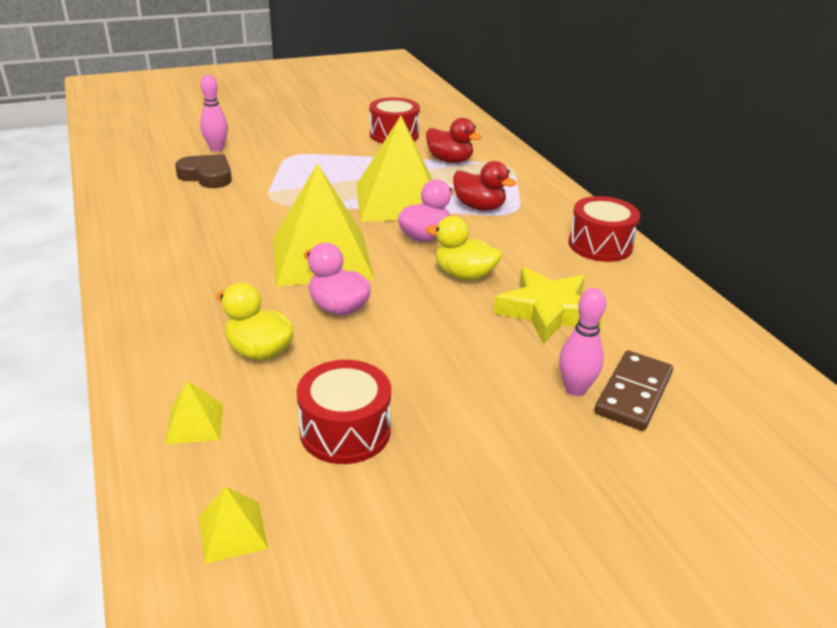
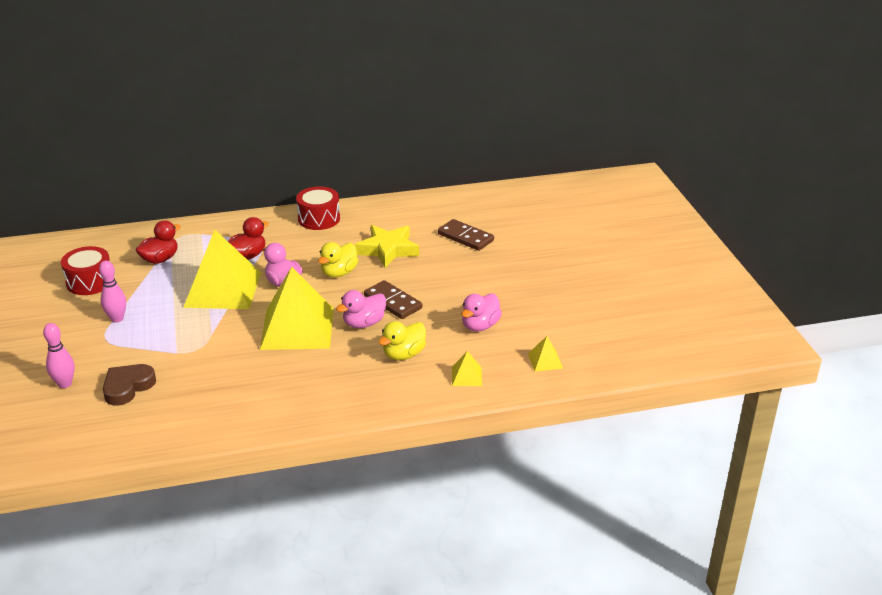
camera: 80 degrees left, 0 degrees up
red drum [297,360,391,464] -> pink duck [461,293,502,331]
pink bowling pin [559,288,606,396] -> pink bowling pin moved to [99,261,126,323]
none -> brown domino [364,280,422,319]

